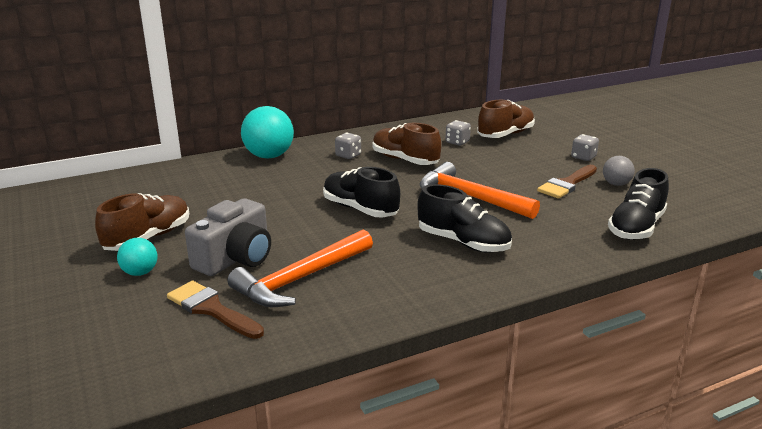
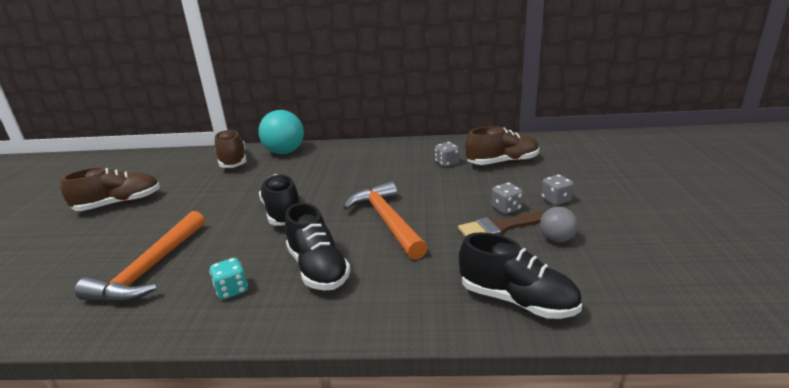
camera: 30 degrees right, 0 degrees up
turquoise ball [117,238,158,276] -> none
brown brush [167,281,264,339] -> none
grey camera [185,198,271,276] -> none
orange hammer [228,229,373,307] -> orange hammer turned 60 degrees counterclockwise [75,211,205,303]
grey dice [335,133,361,159] -> grey dice moved to [491,182,523,214]
brown shoe [373,123,441,165] -> brown shoe moved to [215,129,246,168]
black shoe [608,168,669,240] -> black shoe turned 120 degrees counterclockwise [459,232,582,319]
none -> turquoise dice [209,258,248,300]

